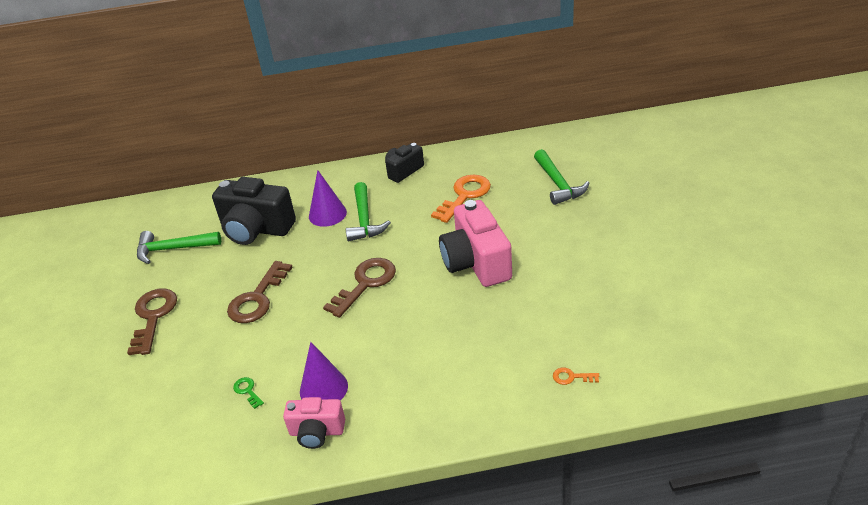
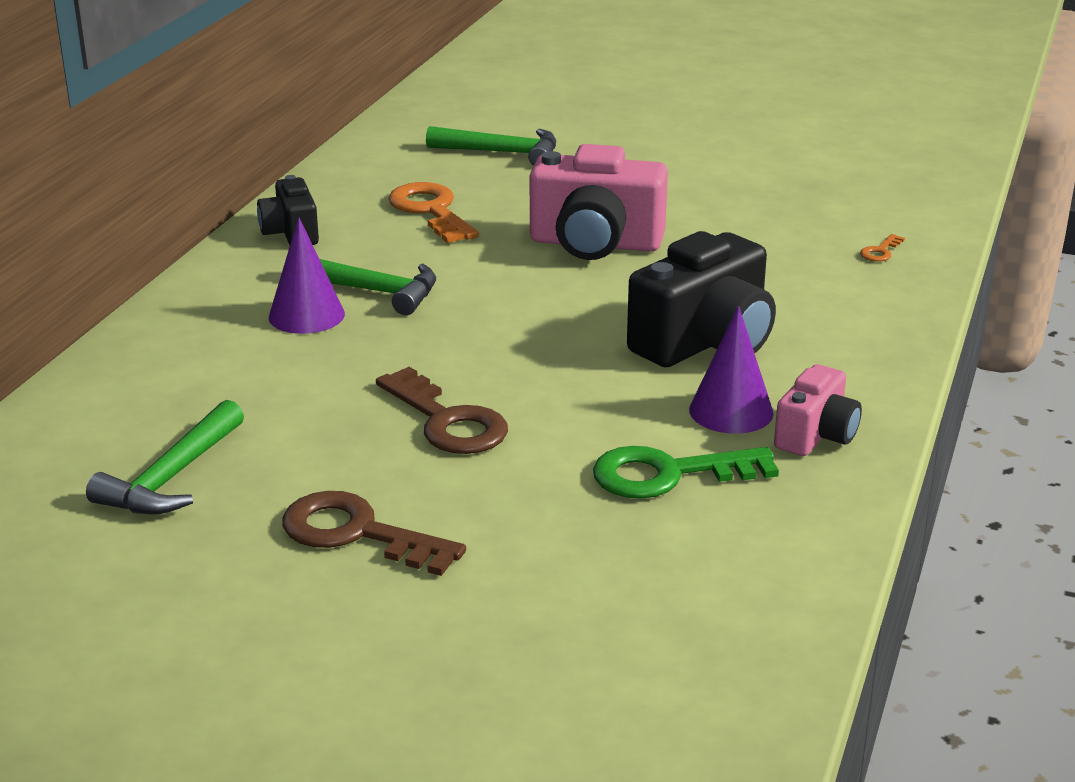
camera: 65 degrees left, 10 degrees down
black camera [212,177,296,245] -> black camera moved to [627,231,776,367]
green key [233,377,264,409] -> green key [593,446,779,499], size x2.25
brown key [323,258,396,318] -> none

